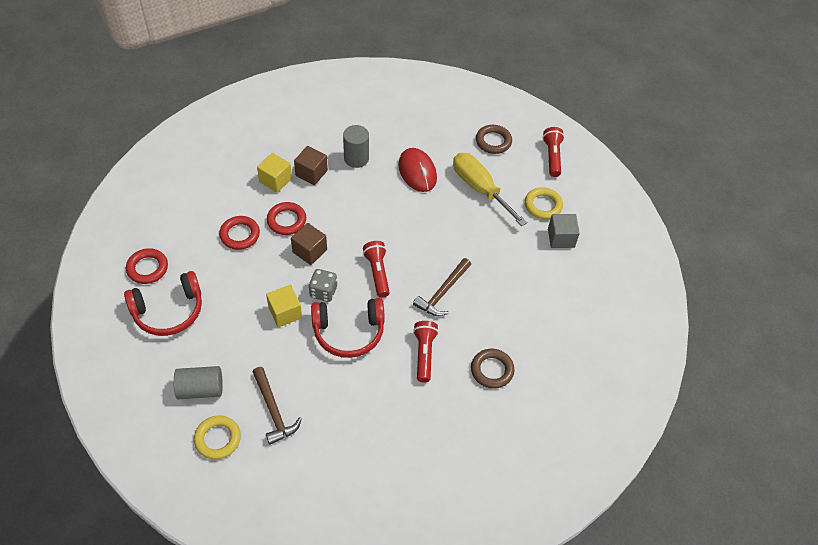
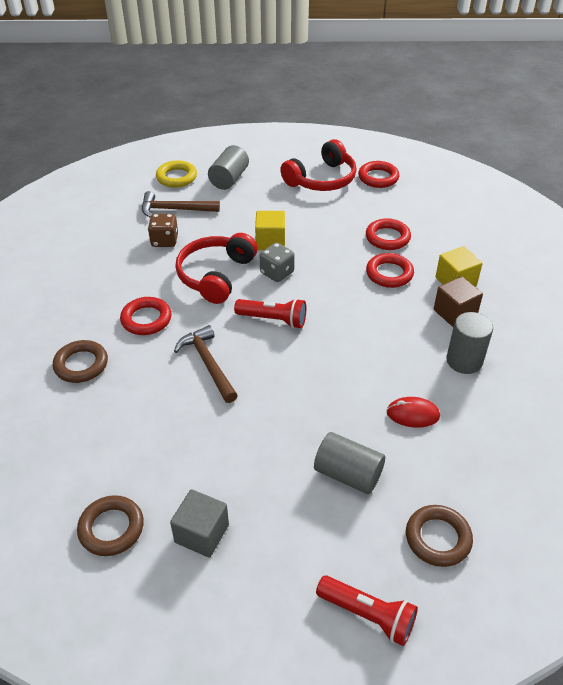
camera: 120 degrees right, 10 degrees down
red headphones [124,271,202,336] -> red headphones turned 135 degrees counterclockwise [280,139,357,191]
brown cube [291,223,327,265] -> none
red mouse [398,148,437,192] -> red mouse [387,397,440,428], size x0.63
red flashlight [413,321,439,382] -> red ring [120,297,172,335]
yellow screwdriver [453,153,527,226] -> grey cylinder [314,432,385,494]
yellow ring [525,187,563,219] -> none
none -> brown ring [77,495,144,556]
none -> brown dice [148,214,178,247]

